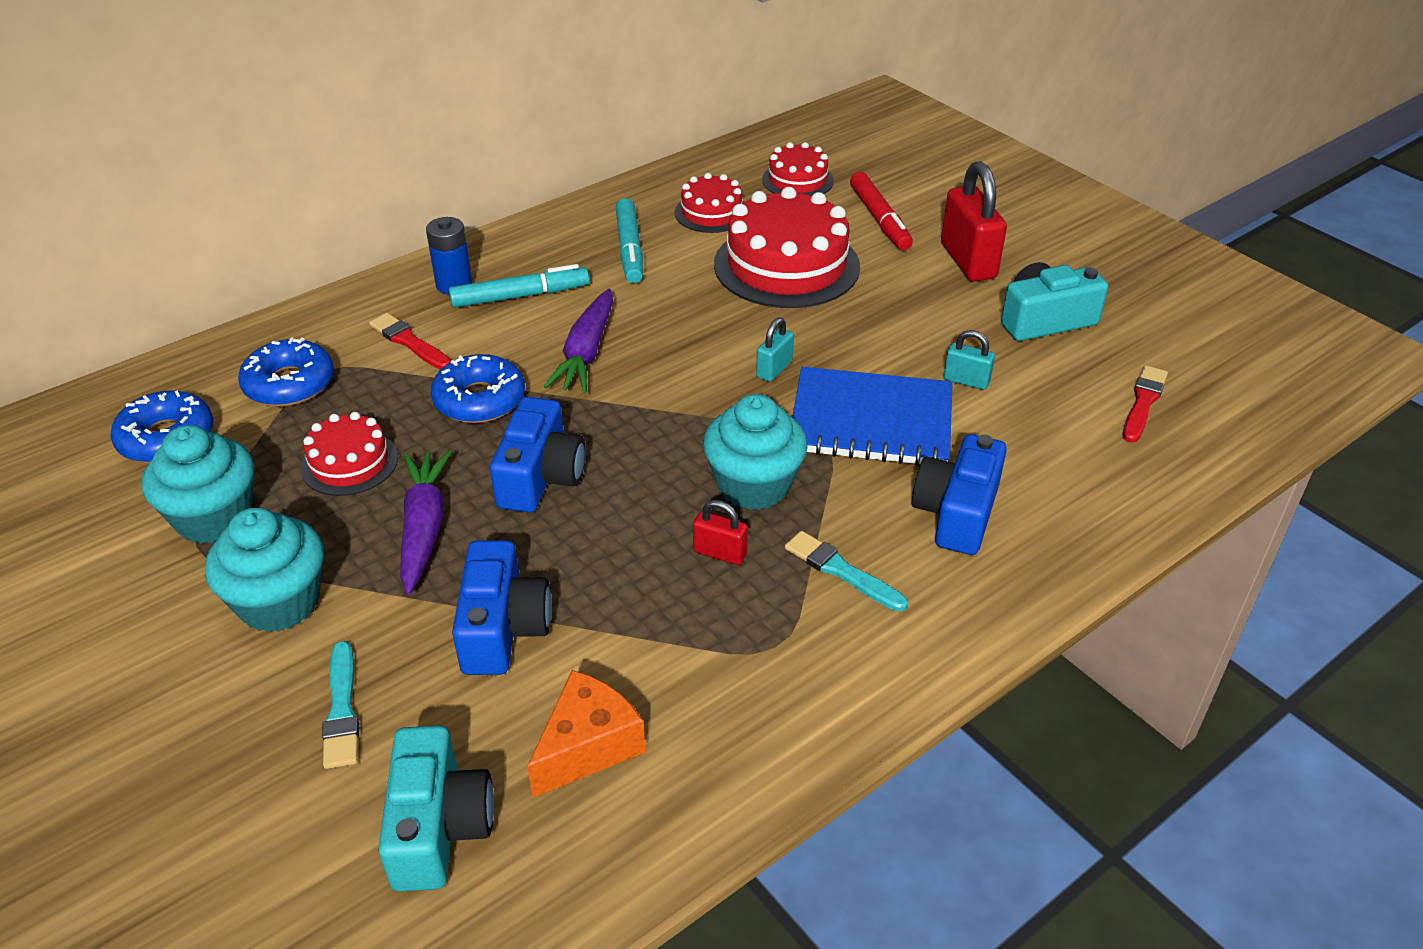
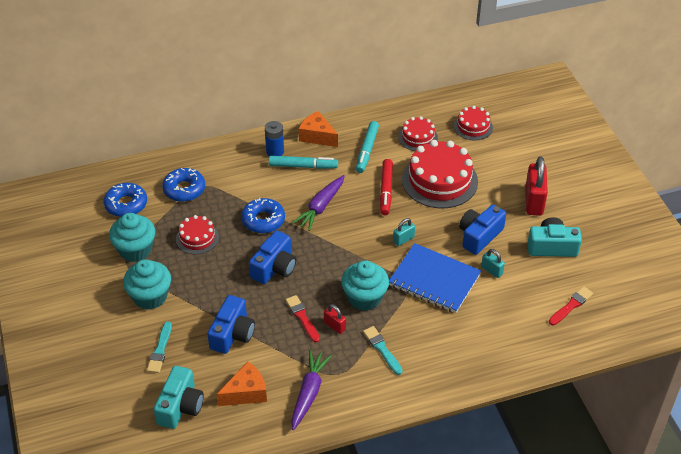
camera: 20 degrees right, 5 degrees up
red brush [369,313,451,369] -> red brush moved to [286,295,320,343]
purple carrot [400,450,452,595] -> purple carrot moved to [291,350,332,430]
red marker [850,172,913,250] -> red marker moved to [380,159,393,215]
blue camera [912,434,1007,555] -> blue camera moved to [459,205,506,255]
none -> orange cheese [299,111,338,147]

